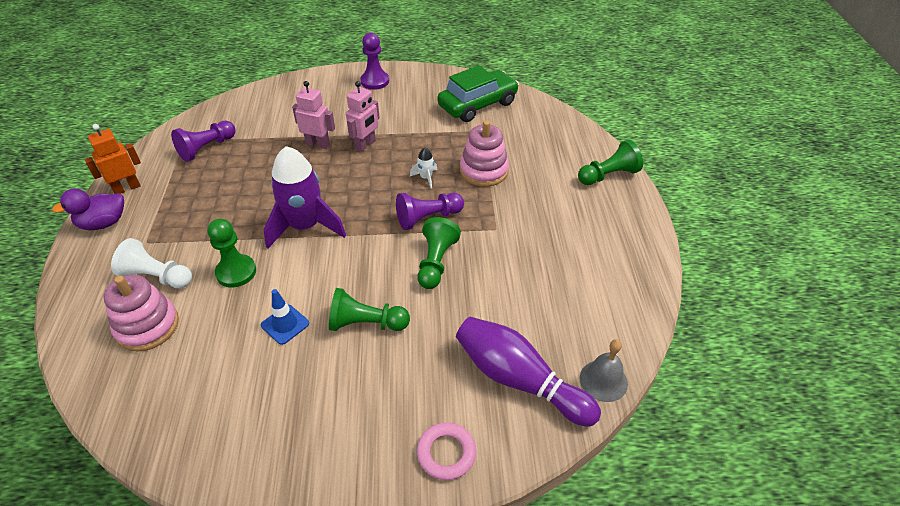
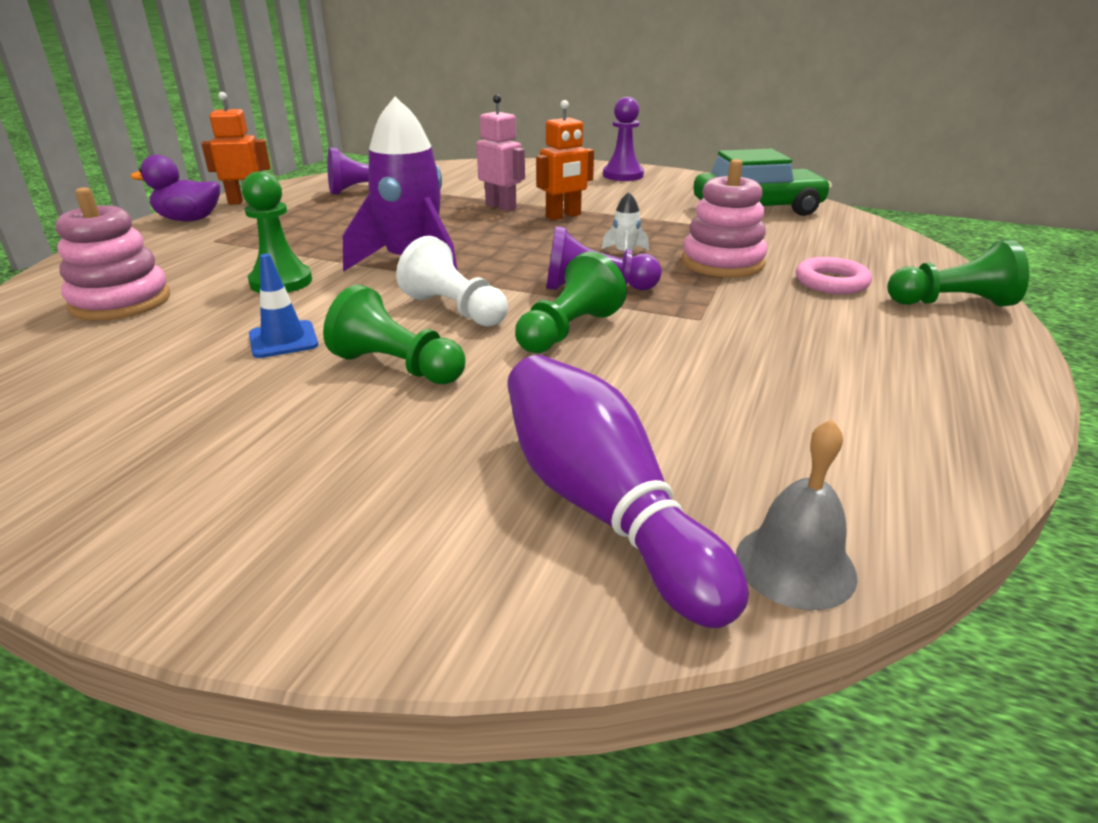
camera: 25 degrees right, 15 degrees down
white pawn [111,238,192,289] -> white pawn moved to [396,236,508,327]
pink robot [346,81,380,152] -> orange robot [536,100,594,220]
pink ring [417,422,476,480] -> pink ring moved to [796,257,872,294]

